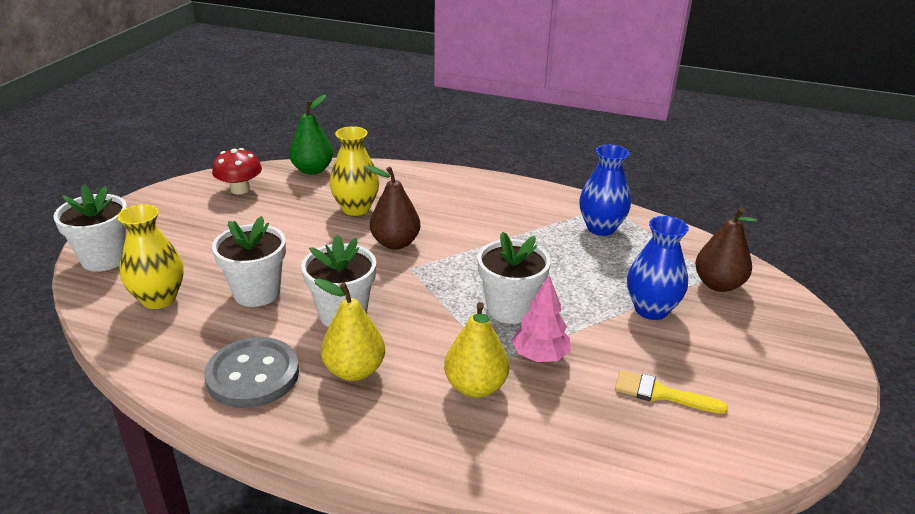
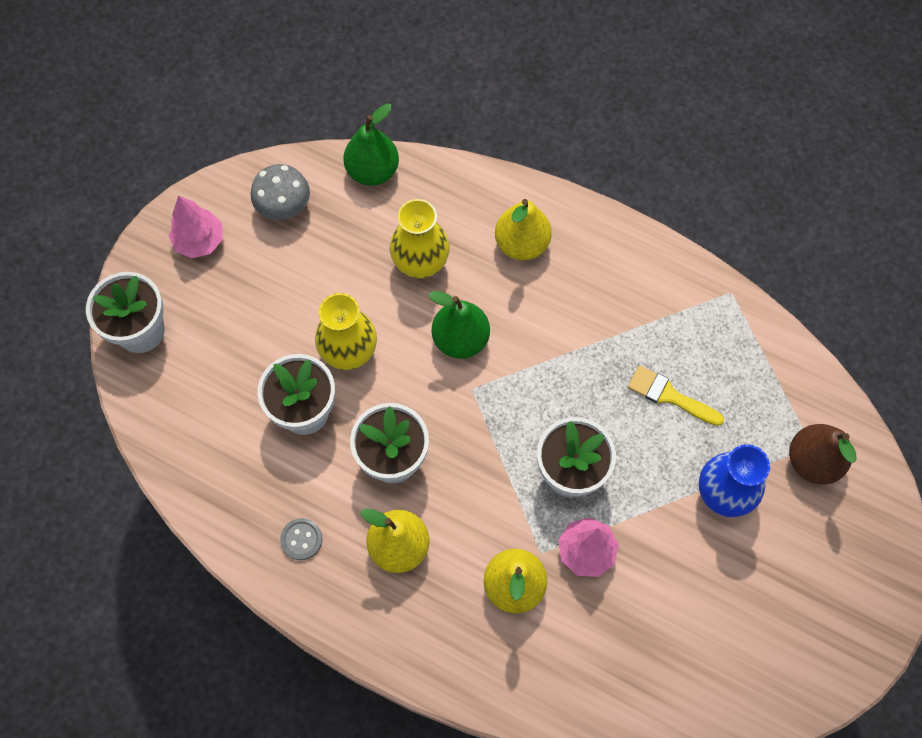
camera: 10 degrees right, 35 degrees up
yellow vase [117,204,184,309] -> yellow vase moved to [315,293,377,370]
grey button [204,337,299,408] -> grey button [280,518,322,560], size x0.47
red mushroom [212,148,262,194] -> grey mushroom [251,164,310,220]
brown pear [366,165,420,250] -> green pear [428,291,490,359]
blue vase [579,144,631,236] -> none
yellow brush [615,370,728,414] -> yellow brush moved to [628,365,724,426]
none -> pink tree [169,195,223,258]
none -> yellow pear [495,199,552,260]

